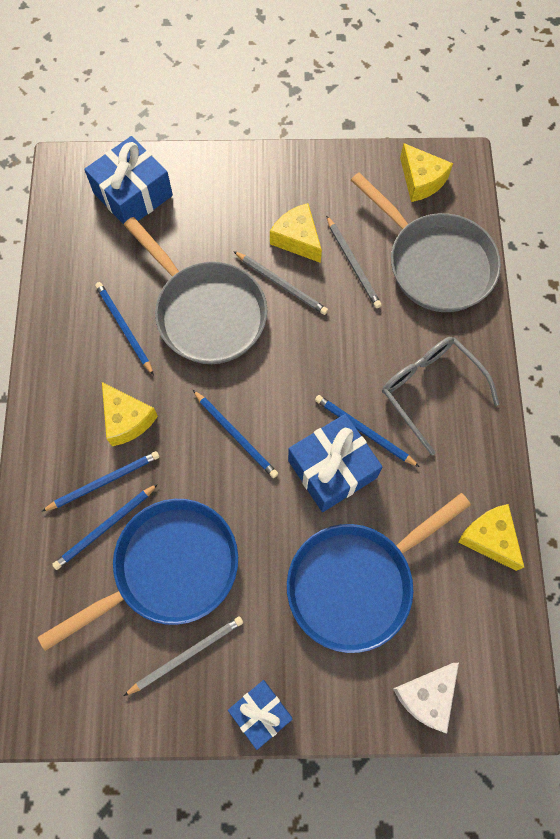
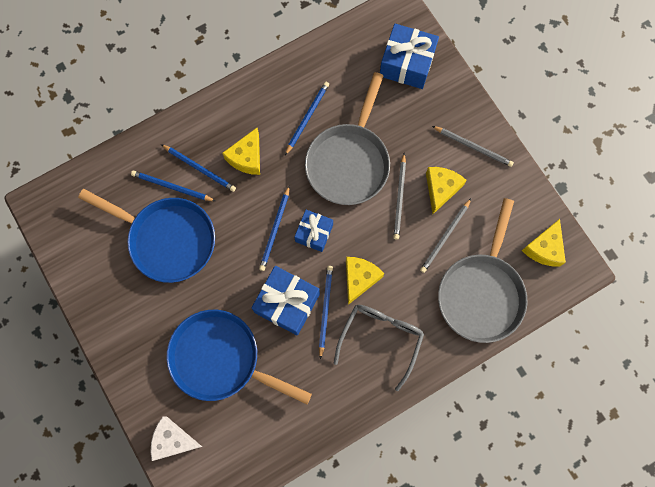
camera: 60 degrees right, 5 degrees up
grey pencil [124,616,243,696] -> grey pencil moved to [432,126,514,167]
blue gift [228,680,292,750] -> blue gift moved to [295,210,333,252]
yellow cheese [458,504,524,571] -> yellow cheese moved to [346,257,384,305]

